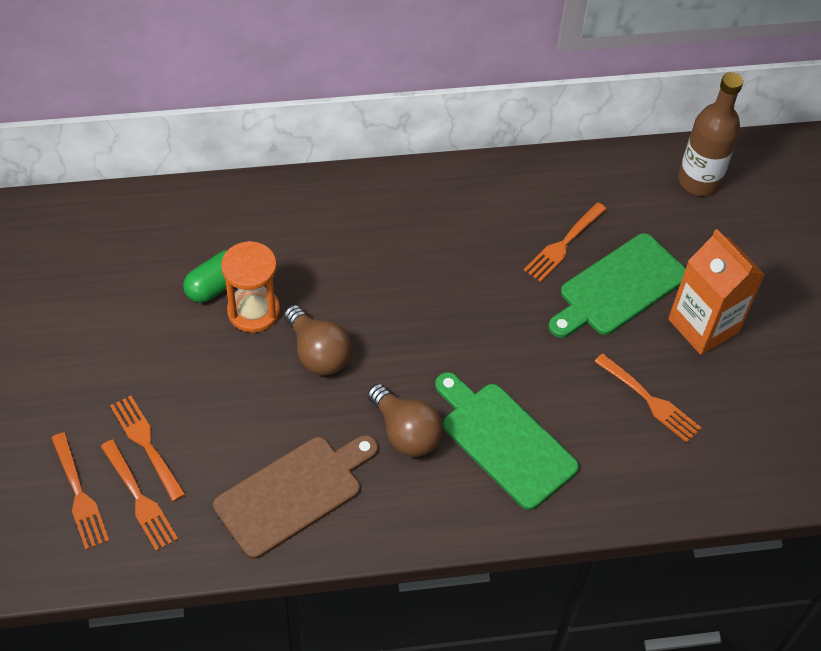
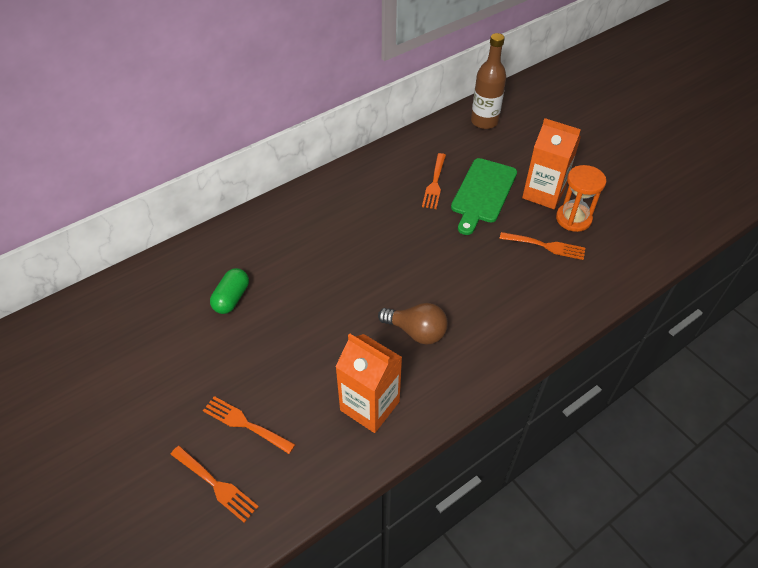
camera: 25 degrees left, 5 degrees down
orange fork [100,440,178,551] -> none
brown cutting board [213,435,378,559] -> orange carton [335,333,402,433]
orange hourglass [221,241,280,333] -> orange hourglass moved to [556,165,606,232]
brown light bulb [284,305,352,375] -> none
green cutting board [435,372,579,510] -> none

